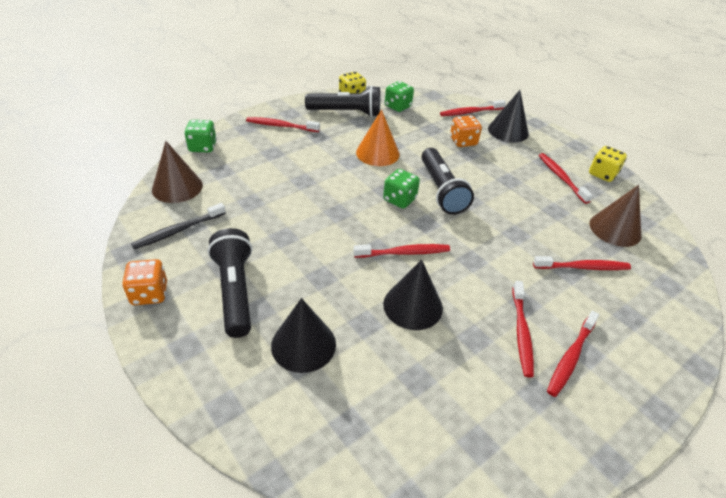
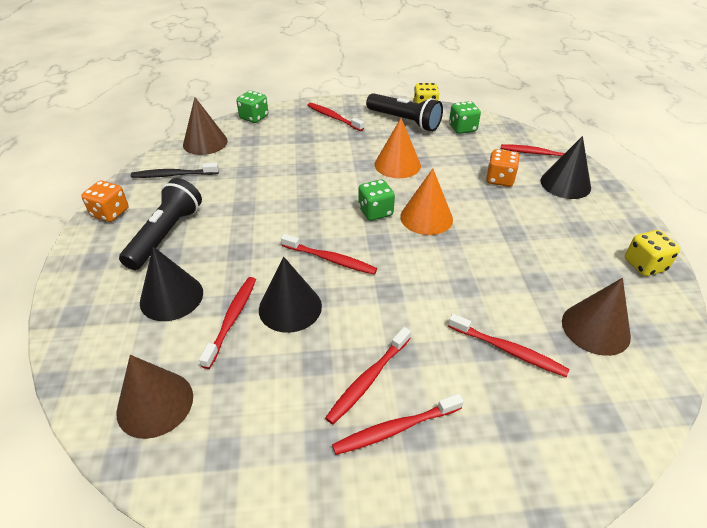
camera: 35 degrees right, 0 degrees up
black flashlight [421,148,474,215] -> orange cone [400,169,453,235]
red toothbrush [539,153,593,204] -> red toothbrush moved to [199,277,256,369]
none -> brown cone [116,355,193,439]

